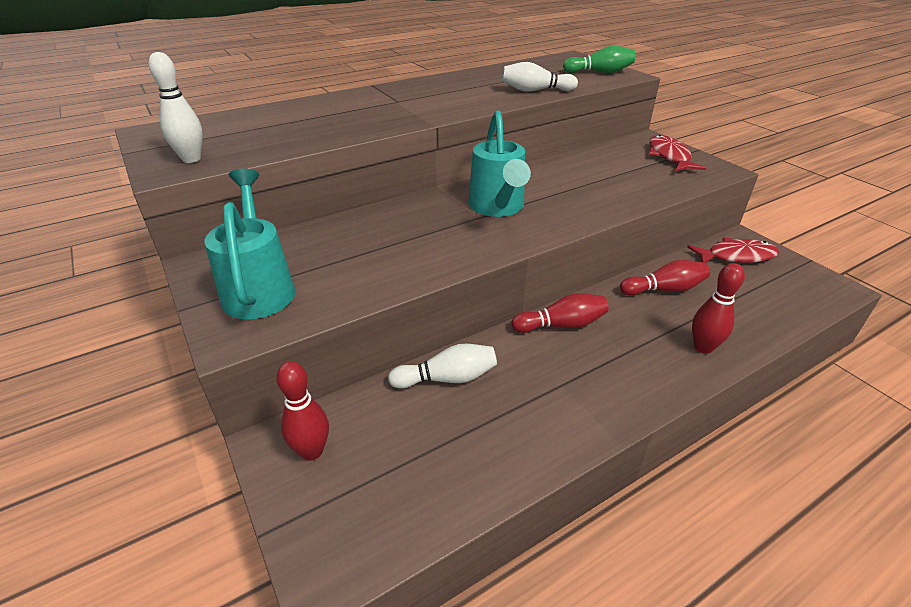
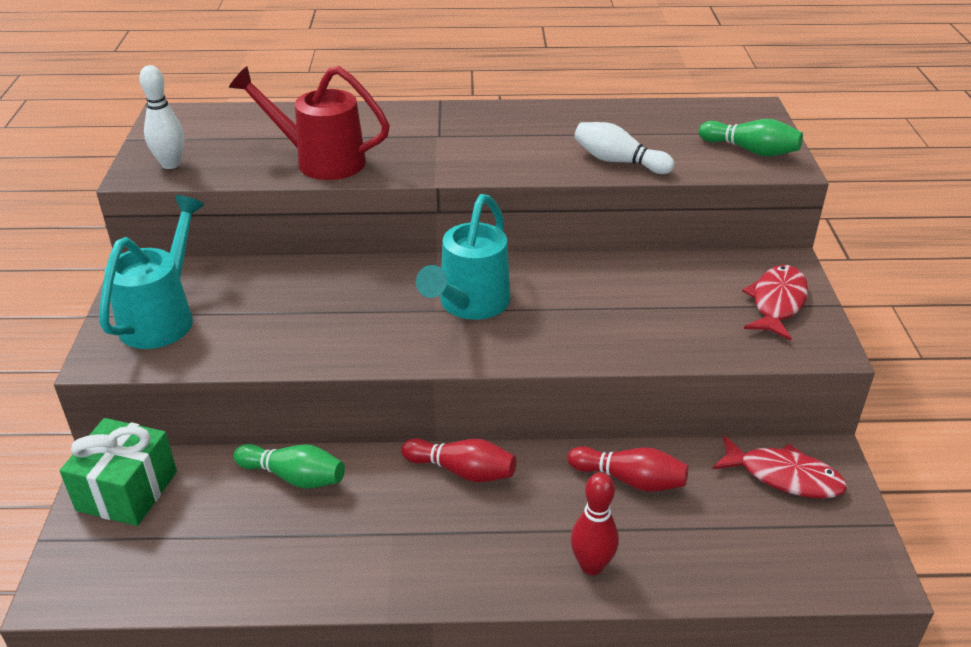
camera: 30 degrees right, 0 degrees up
red bowling pin [276,361,329,461] -> green gift [60,418,177,526]
white bowling pin [388,344,497,389] -> green bowling pin [234,444,345,488]
none -> red watering can [229,66,390,180]

